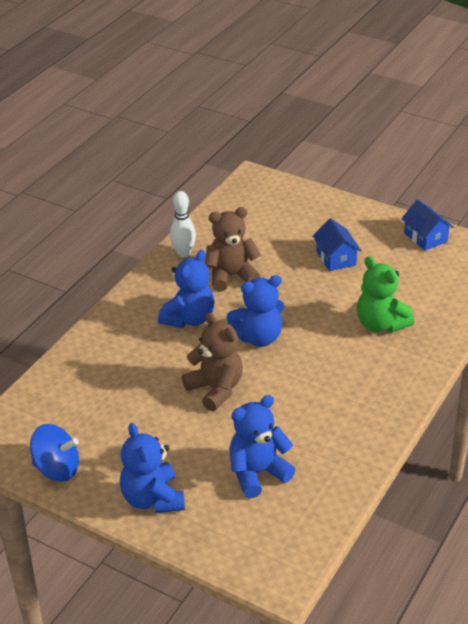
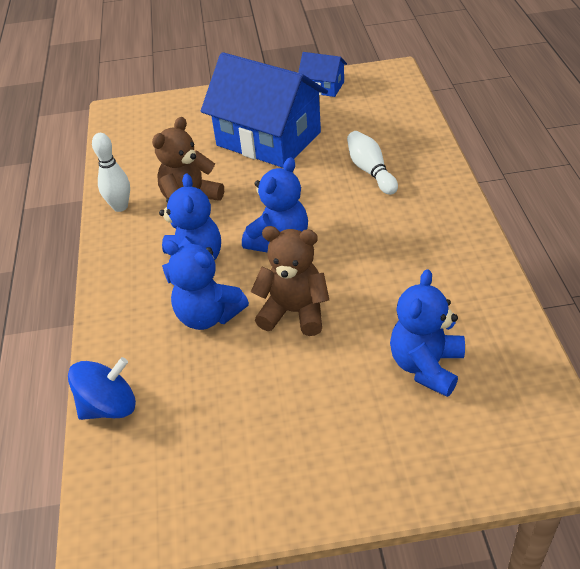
camera: 35 degrees left, 5 degrees up
blue spinning top [30,424,79,482] -> blue spinning top moved to [68,357,136,420]
blue teddy bear [120,423,185,513] -> blue teddy bear moved to [163,240,249,330]
blue house [313,218,362,271] -> blue house [201,52,328,168], size x2.17
green teddy bear [357,256,415,333] -> white bowling pin [347,131,398,195]

